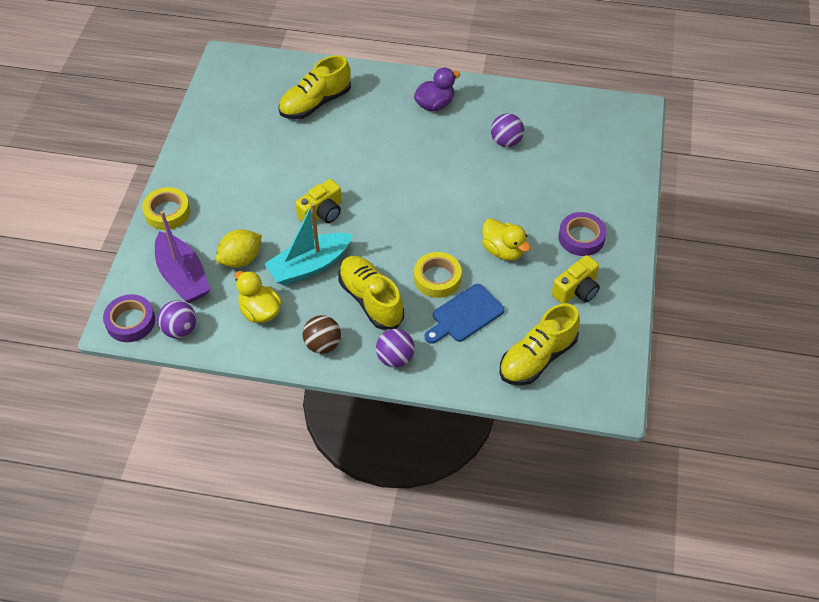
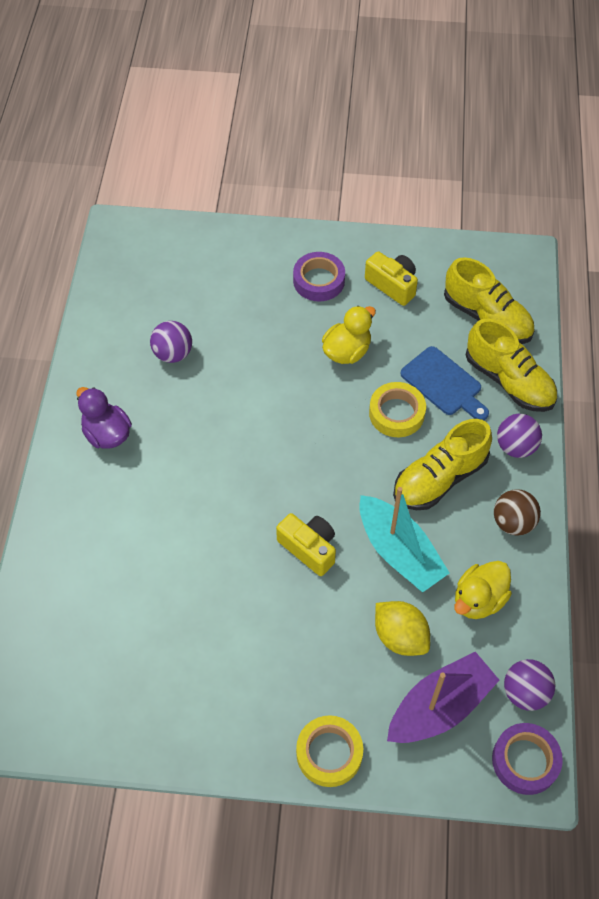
camera: 95 degrees left, 5 degrees up
yellow shoe [278,55,351,119] -> yellow shoe moved to [466,318,557,412]

